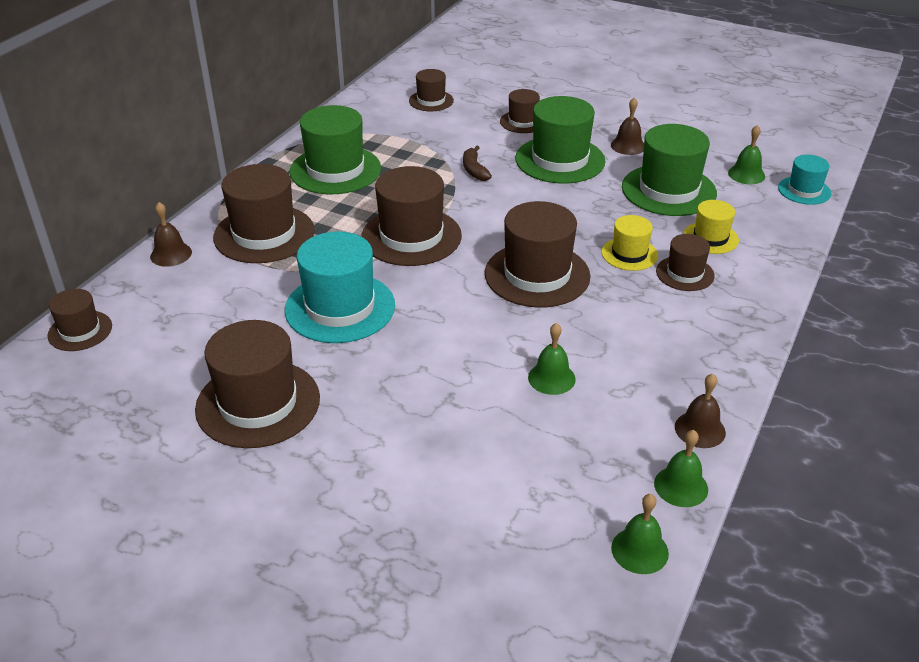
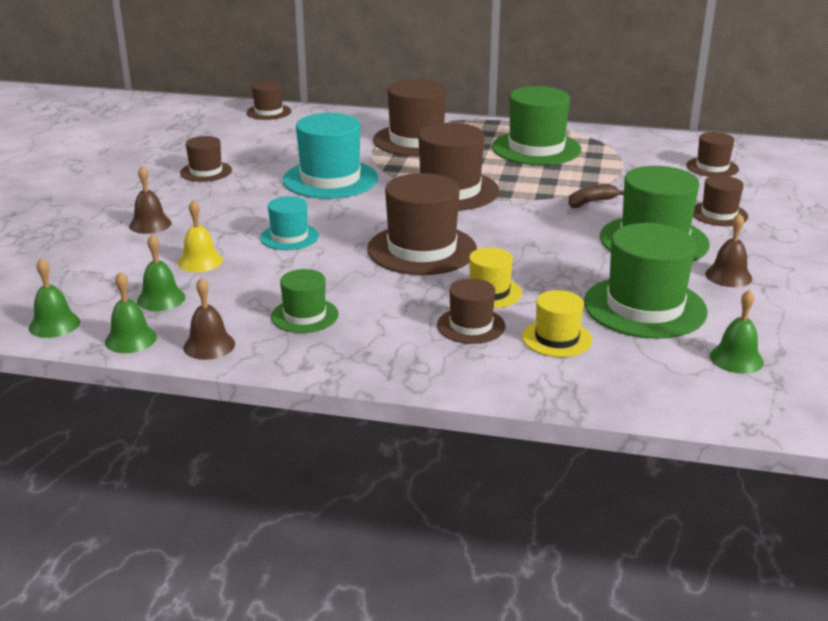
camera: 75 degrees right, 10 degrees down
brown bell [150,202,192,267] -> brown bell moved to [129,166,172,234]
brown hat [195,320,320,448] -> brown hat [180,136,232,182], size x0.55
green bell [528,323,576,395] -> green bell moved to [137,234,185,311]
turquoise hat [778,155,831,205] -> turquoise hat moved to [260,196,319,250]
none -> yellow bell [178,200,223,272]
none -> green hat [271,269,339,333]

